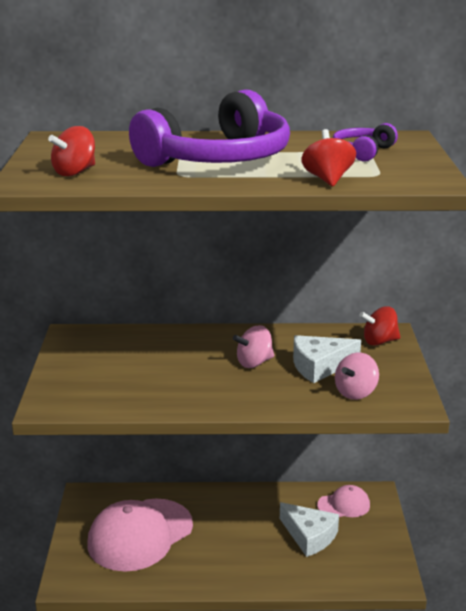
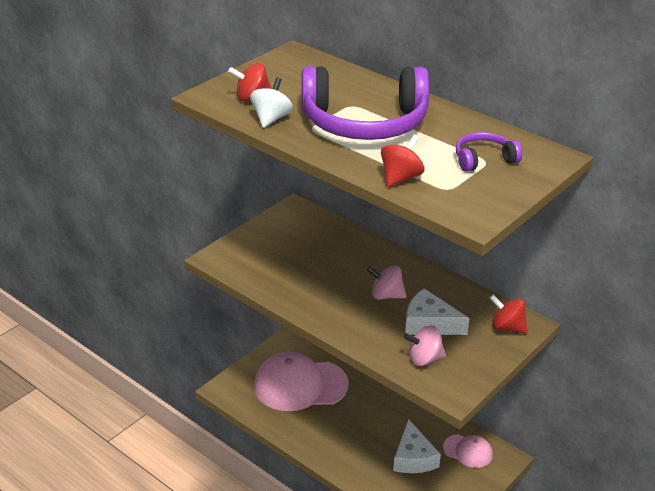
camera: 40 degrees right, 10 degrees up
none -> white spinning top [250,77,293,128]

